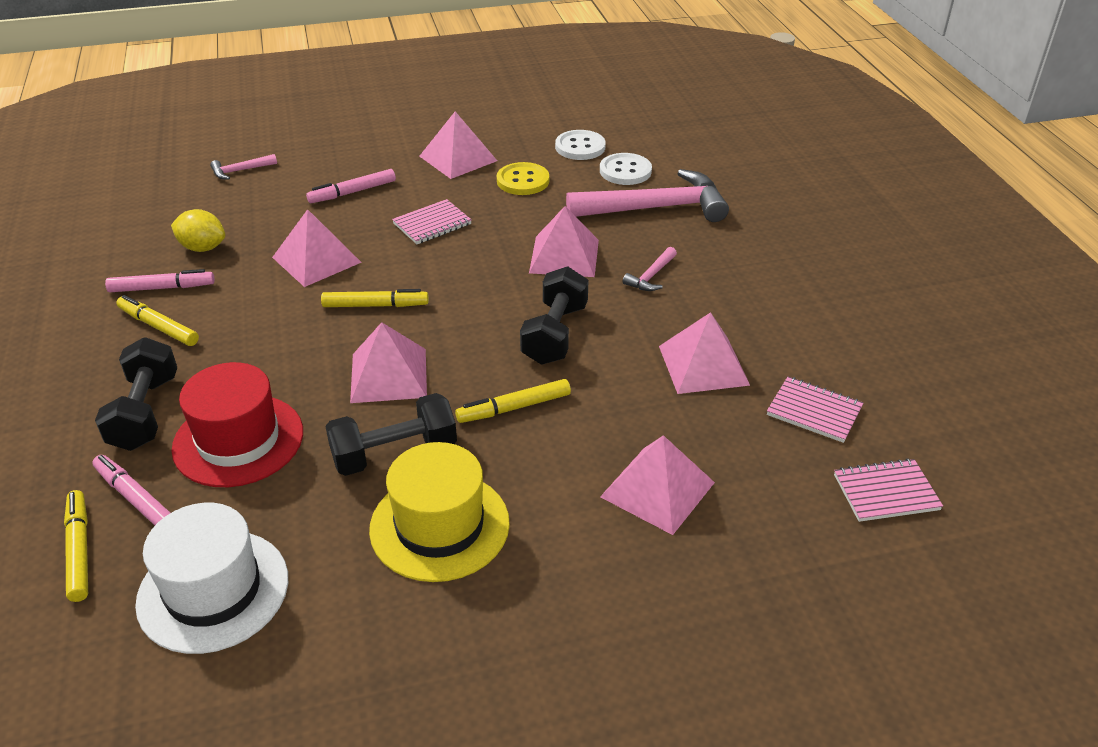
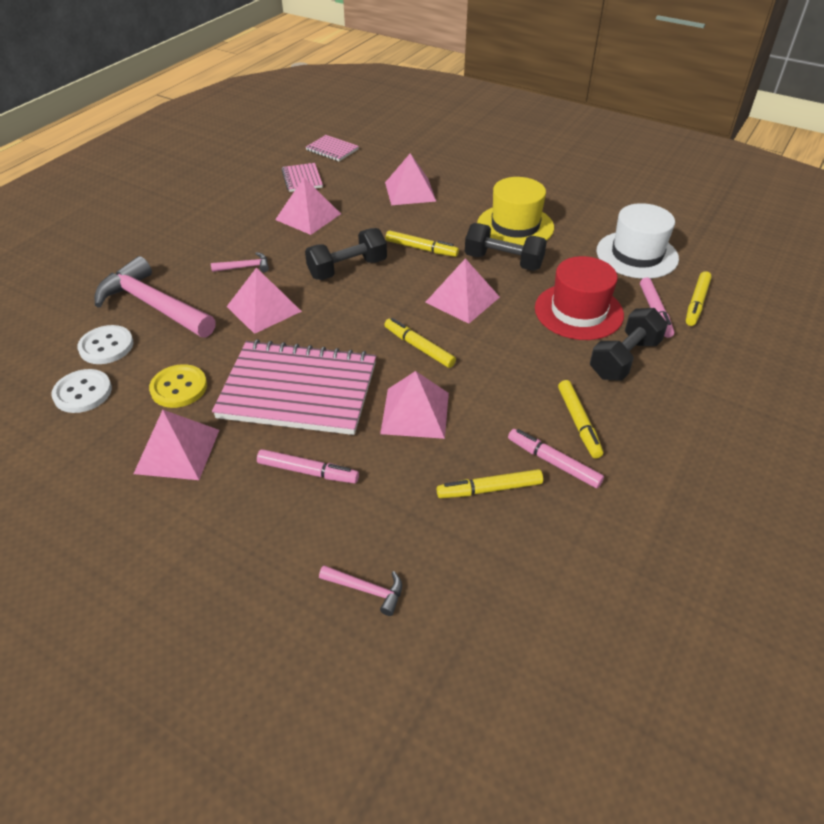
camera: 135 degrees left, 5 degrees up
yellow lemon [171,209,225,252] -> yellow marker [437,469,543,498]
pink notebook [392,199,472,244] -> pink notebook [212,340,376,435], size x2.20

